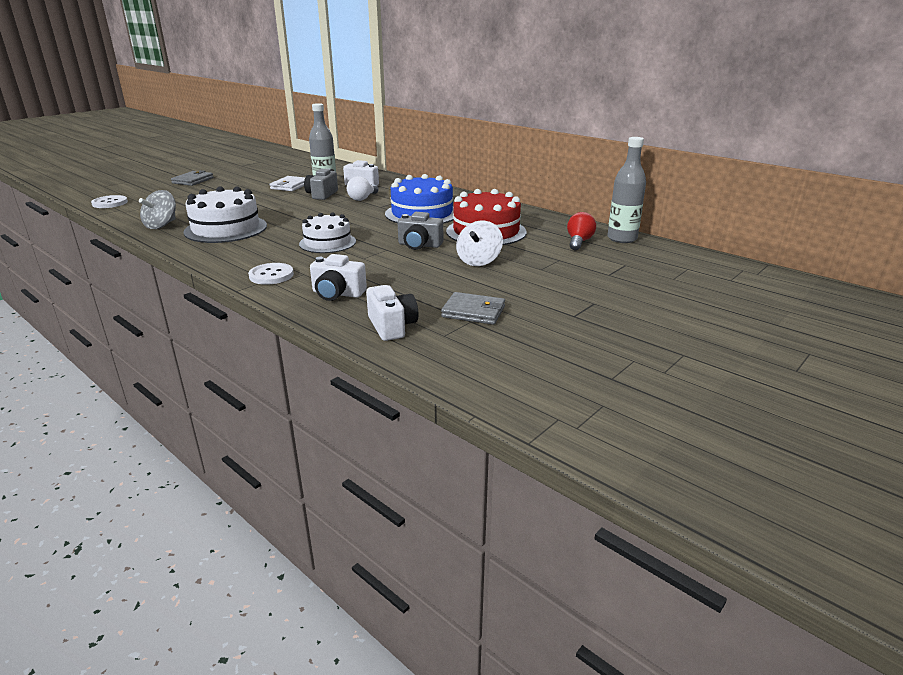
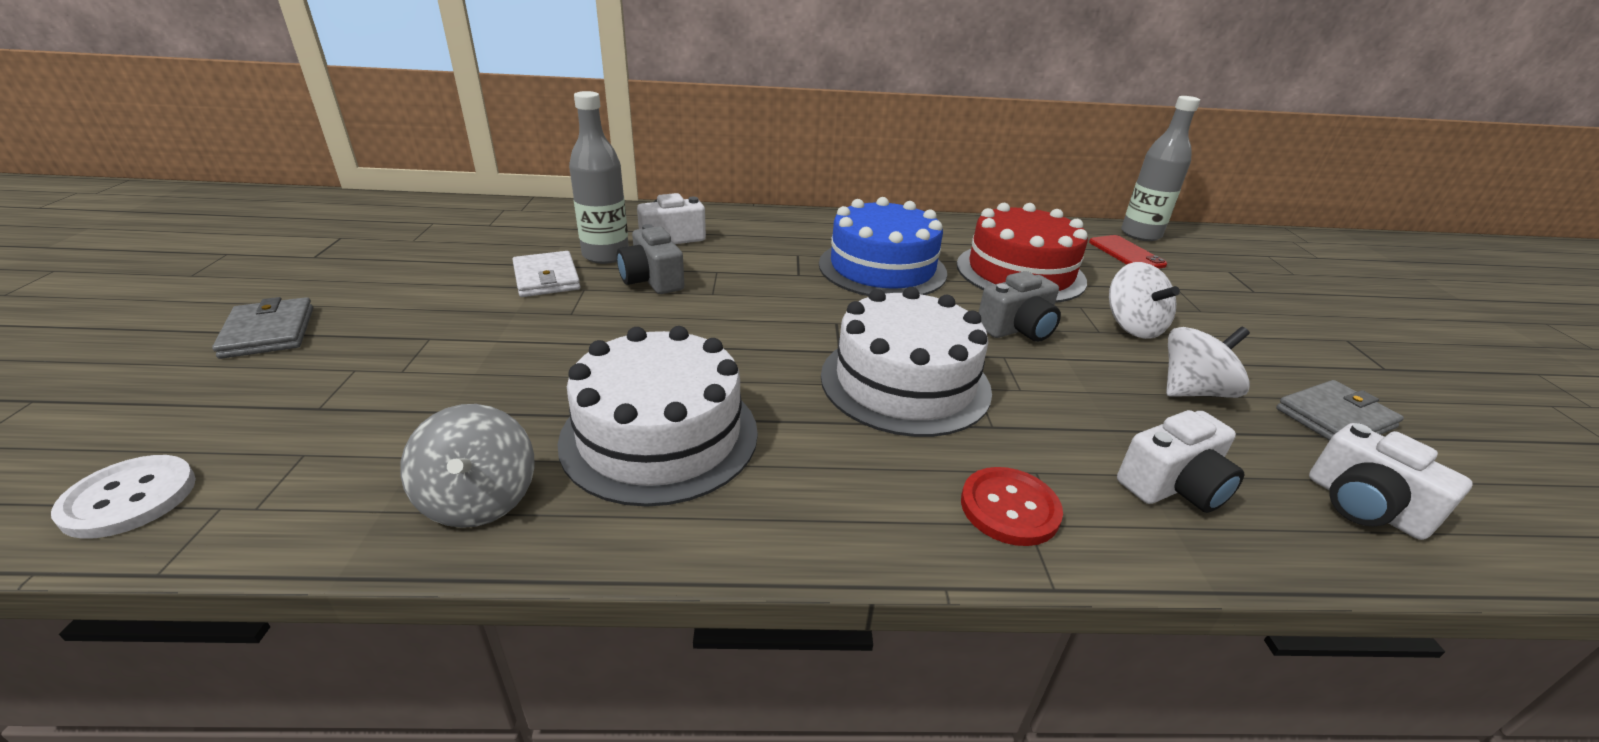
camera: 45 degrees left, 5 degrees up
white button [248,263,294,285] -> red button [961,467,1063,546]
white cake [299,213,356,253] -> white cake [821,287,992,437], size x1.50
white light bulb [347,176,379,201] -> none
white camera [366,285,418,341] -> white camera turned 150 degrees counterclockwise [1309,423,1473,540]
red light bulb [567,212,596,250] -> red phone [1089,235,1167,269]
none -> white spinning top [1166,327,1250,398]

